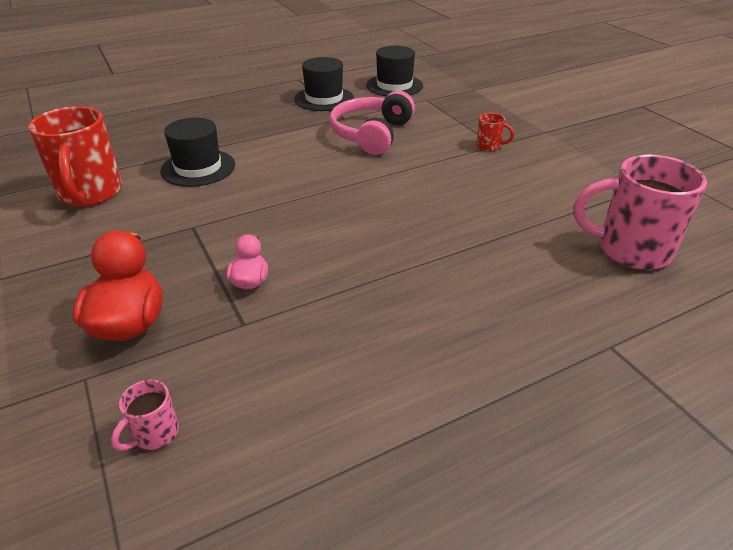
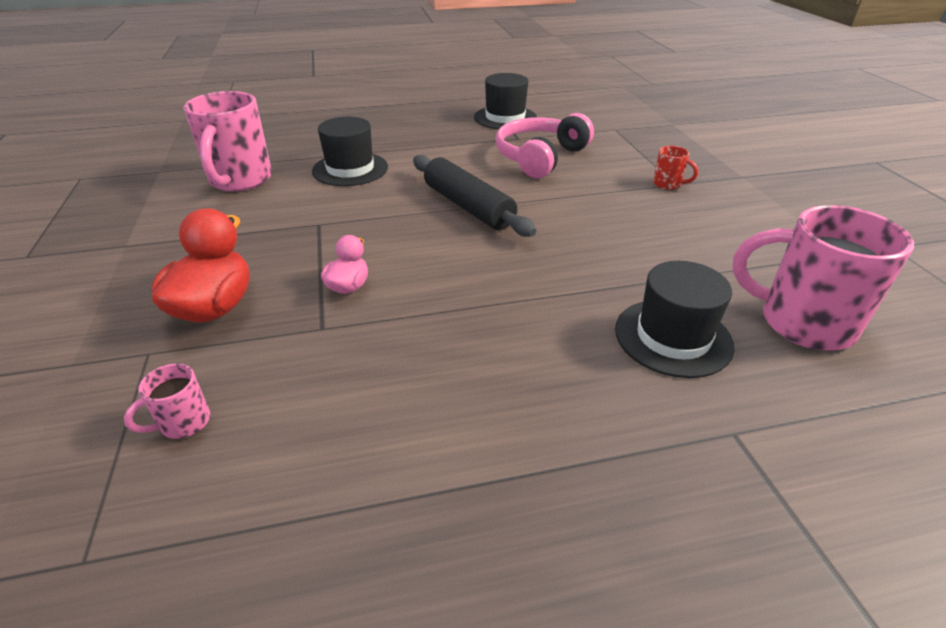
camera: 15 degrees right, 0 degrees up
red mug [28,106,122,207] -> pink mug [183,91,272,191]
black hat [366,46,423,96] -> black hat moved to [615,261,734,378]
none -> black rolling pin [413,155,536,237]

